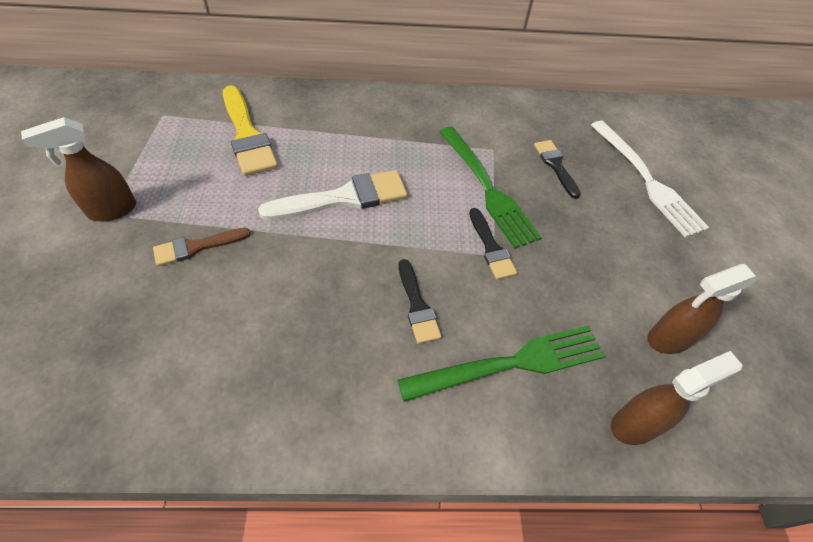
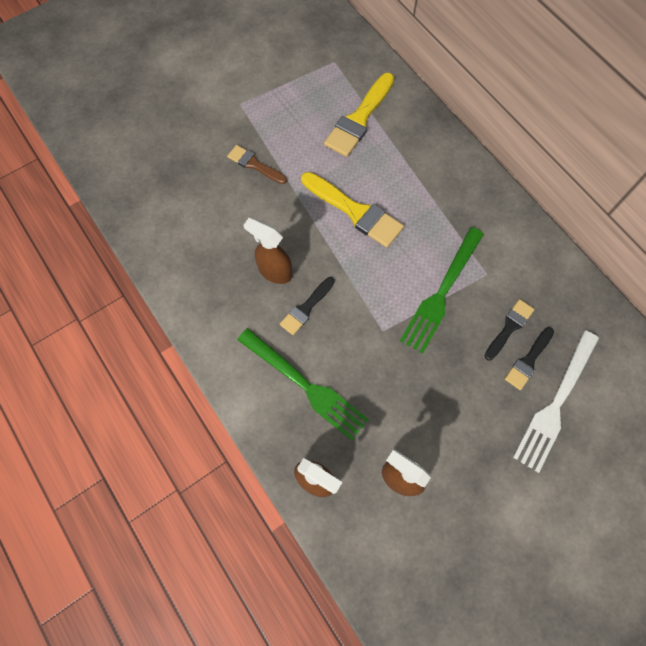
camera: 60 degrees right, 15 degrees up
brown spray bottle [21,117,136,221] -> brown spray bottle moved to [243,218,292,284]
white brush [258,170,407,220] -> yellow brush [301,172,404,248]
black brush [469,208,517,280] -> black brush moved to [505,327,554,390]

